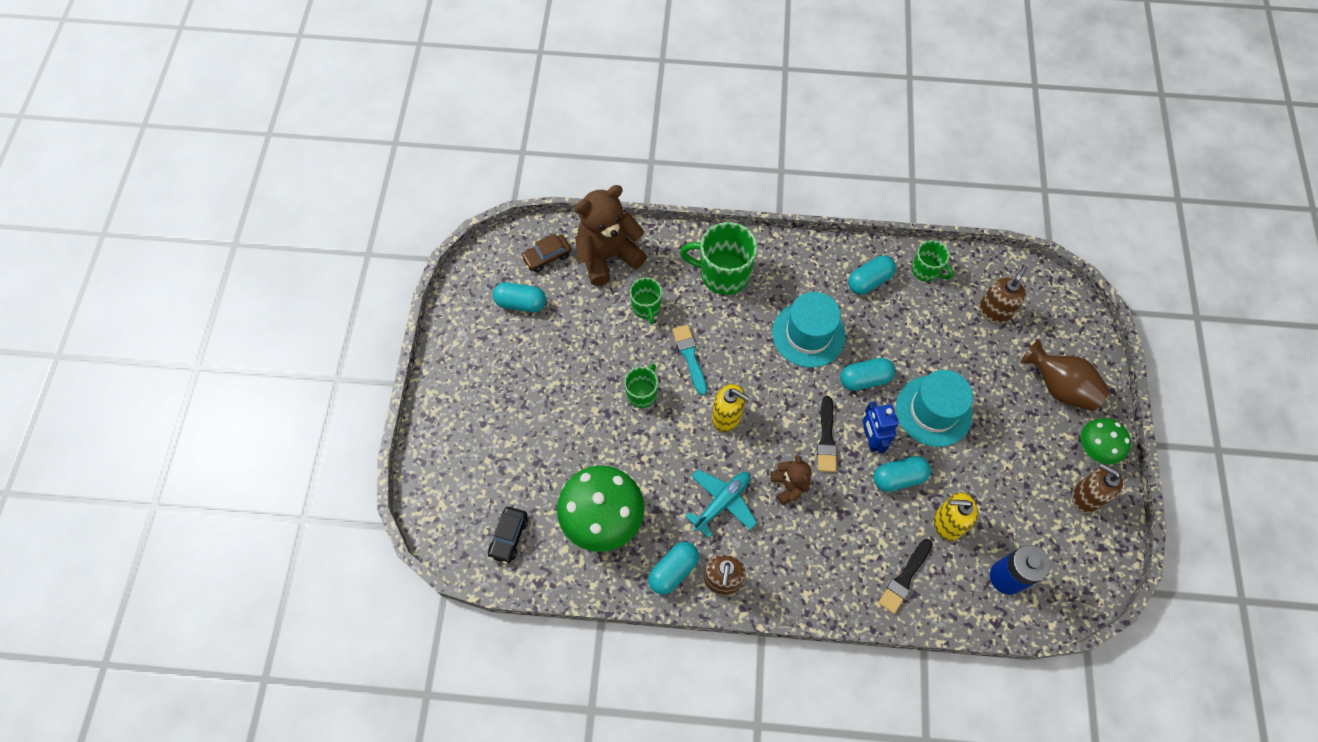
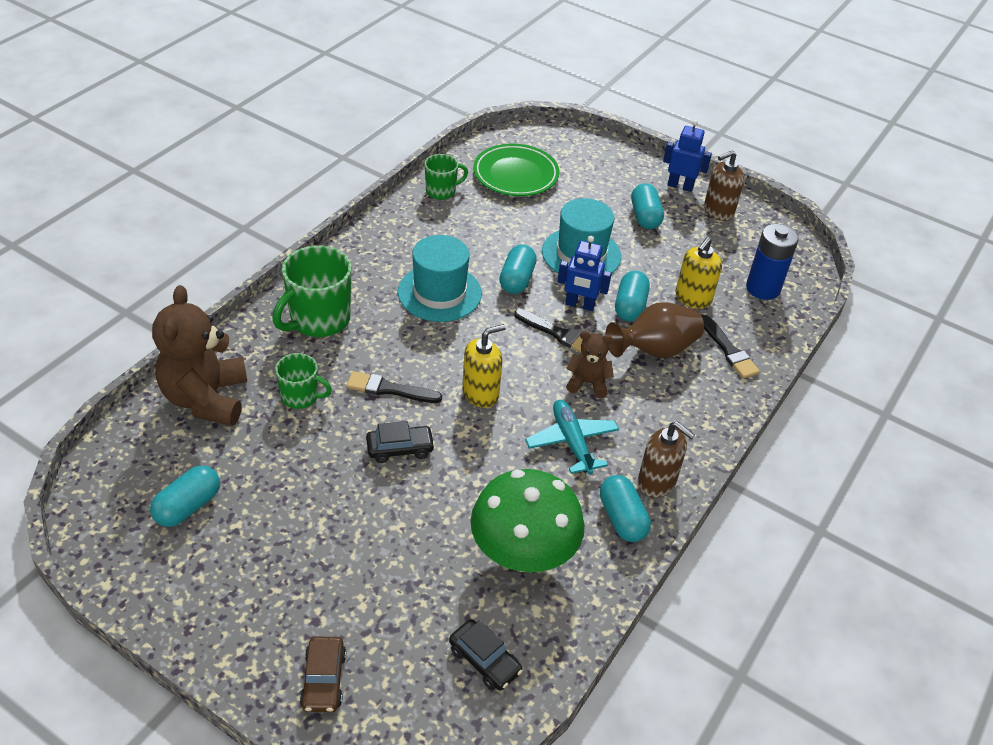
camera: 65 degrees left, 20 degrees down
brown car [521,233,571,272] -> brown car moved to [300,636,346,712]
green mug [624,364,658,408] -> black car [366,421,435,463]
turquoise brush [672,325,707,395] -> black brush [346,371,442,403]
turquoise capsule [848,255,896,295] -> turquoise capsule moved to [631,183,664,229]
brown soap dispenser [979,265,1028,324] -> green plate [473,144,559,196]
brown vase [1020,339,1110,411] -> brown vase moved to [606,302,704,358]
green mushroom [1081,418,1131,464] -> blue robot [663,120,712,192]

